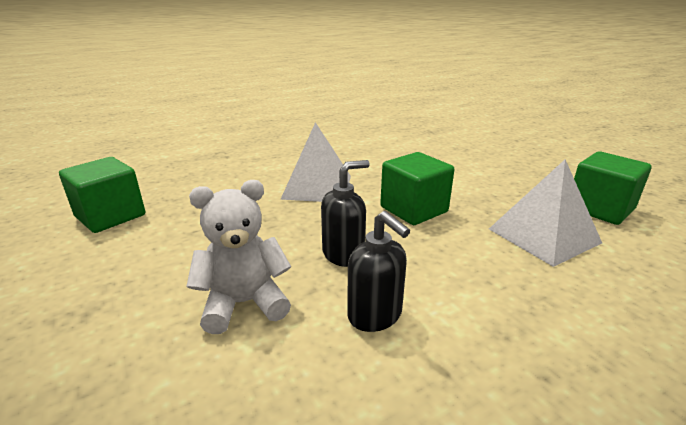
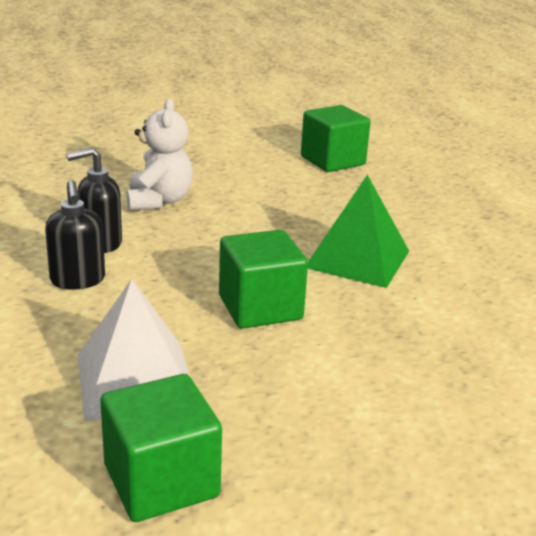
camera: 105 degrees right, 0 degrees up
white pyramid [280,122,351,202] -> green pyramid [308,175,409,288]
black soap dispenser [321,160,370,267] -> black soap dispenser moved to [45,180,105,290]

